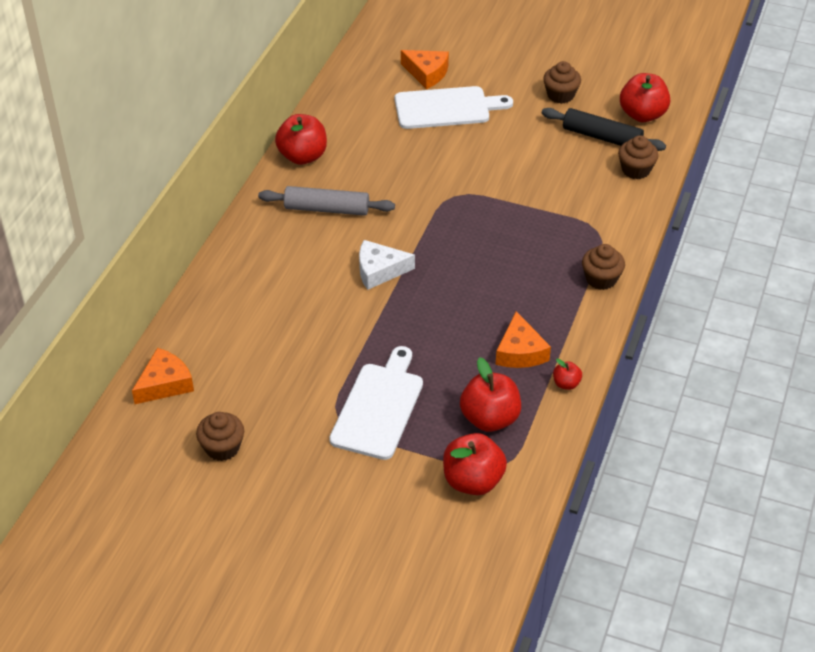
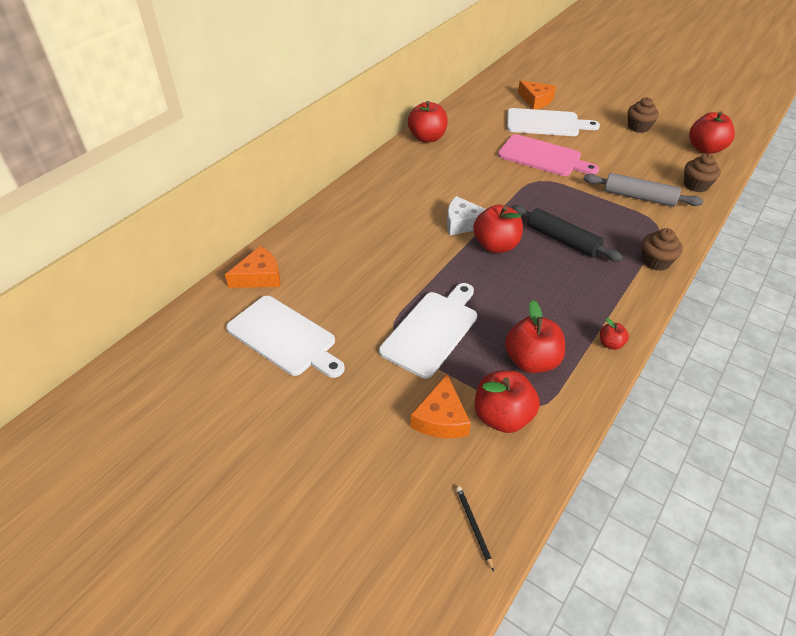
camera: 15 degrees right, 0 degrees up
brown cupcake [196,412,244,461] -> white cutting board [226,296,345,378]
grey rolling pin [258,186,395,216] -> grey rolling pin moved to [583,173,703,207]
orange cheese [495,311,551,368] -> orange cheese moved to [411,374,471,438]
black rolling pin [542,108,666,151] -> black rolling pin moved to [511,205,623,262]
none -> black pencil [456,486,494,571]
none -> red apple [473,205,523,253]
none -> pink cutting board [498,134,599,176]

